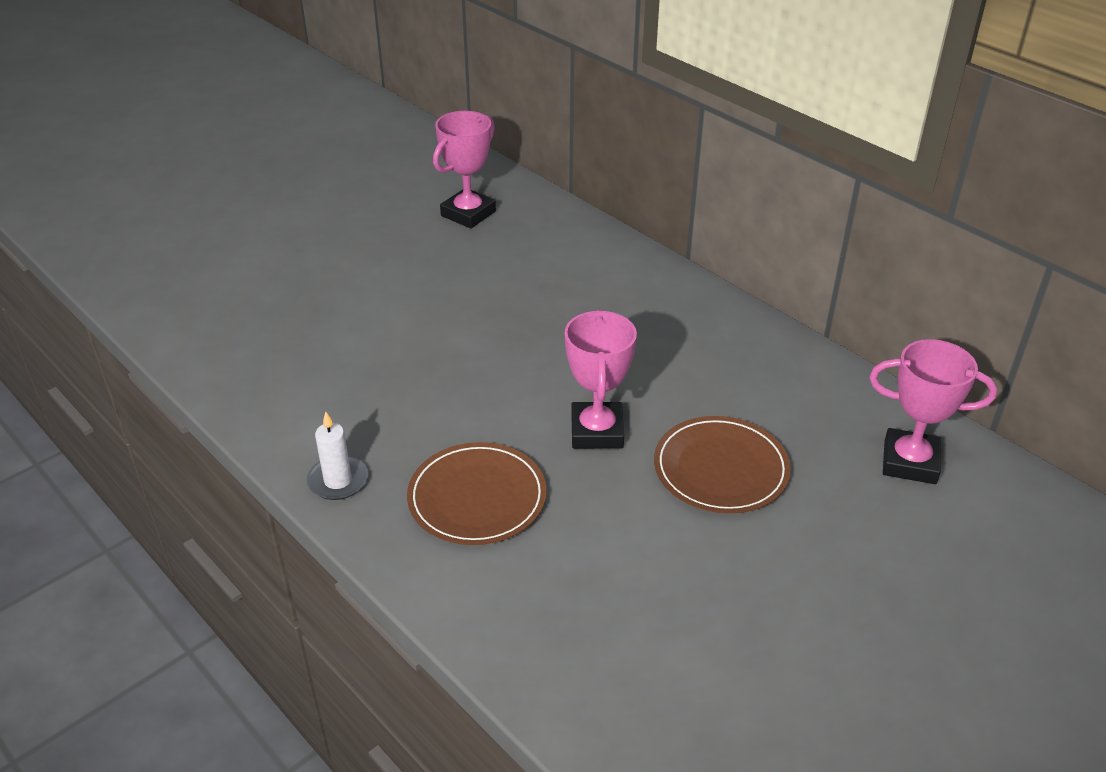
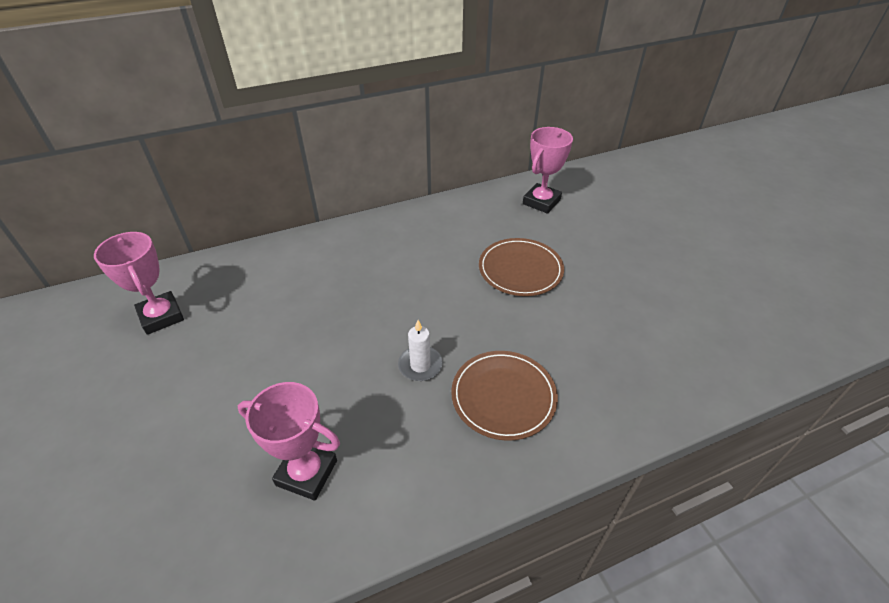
camera: 70 degrees left, 5 degrees up
white candle [307,411,368,500] -> white candle moved to [398,320,443,381]
pink trophy [565,309,637,449] -> pink trophy moved to [238,382,340,501]

